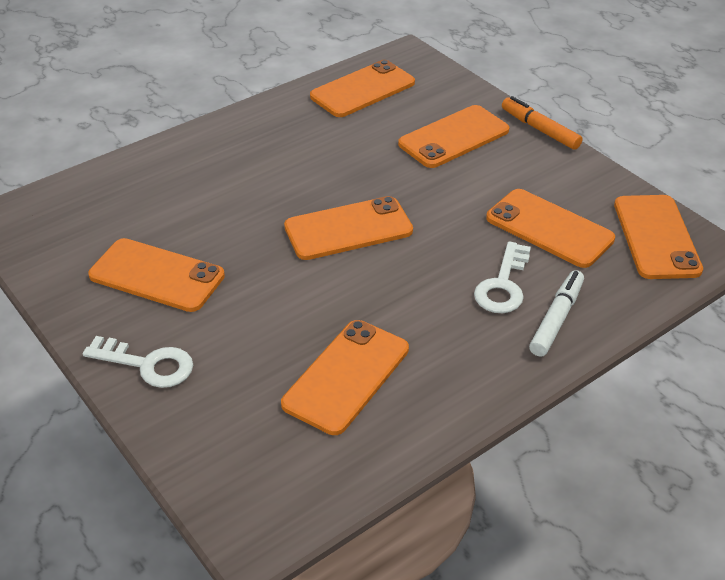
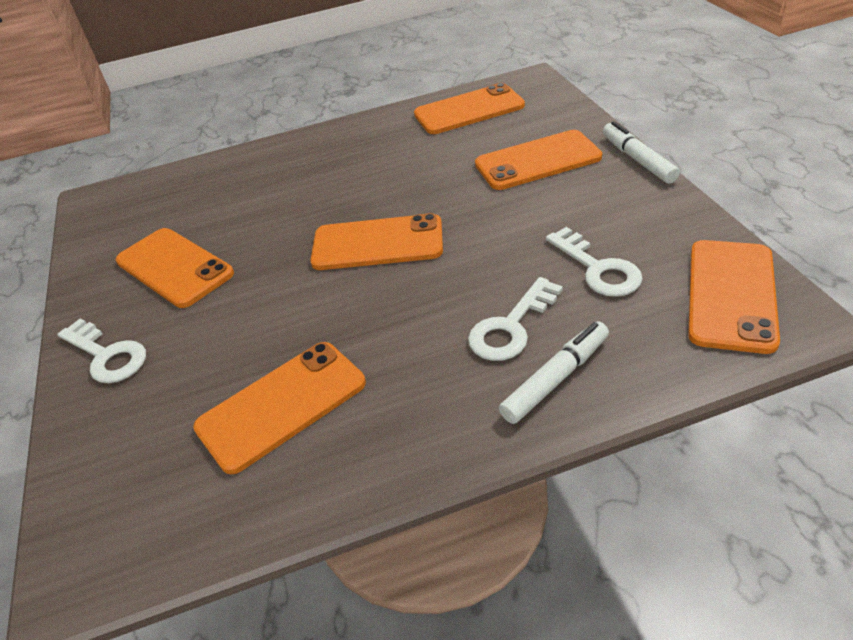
camera: 25 degrees right, 0 degrees up
orange phone [486,189,615,268] -> white key [546,227,643,297]
orange marker [502,96,582,150] -> white marker [603,121,680,184]

